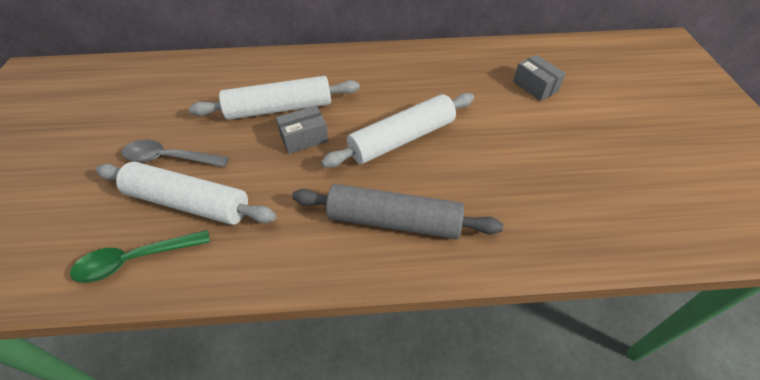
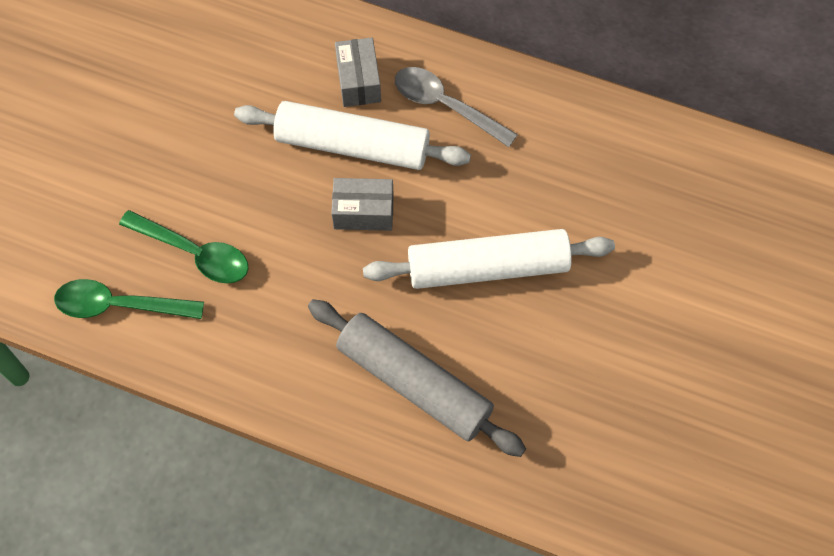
camera: 25 degrees right, 15 degrees up
white rolling pin [96,162,276,225] -> green spoon [119,210,248,284]
grey spoon [121,140,229,167] -> grey spoon moved to [395,67,518,147]
grey box [513,55,566,101] -> grey box moved to [335,38,381,107]

